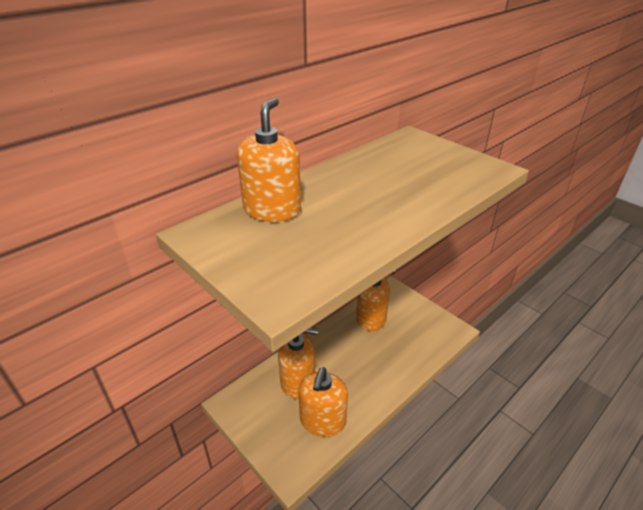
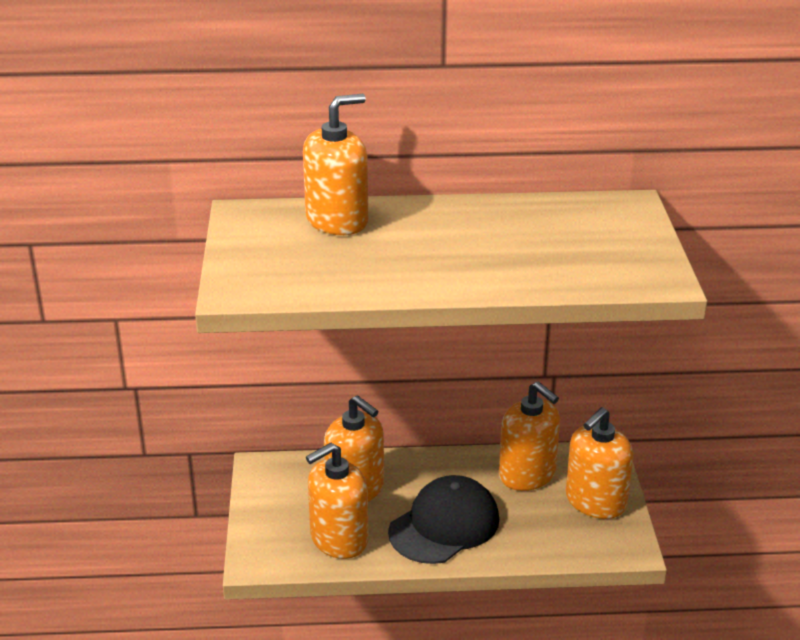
camera: 40 degrees right, 5 degrees down
none -> black cap [388,475,499,564]
none -> orange soap dispenser [566,407,633,519]

